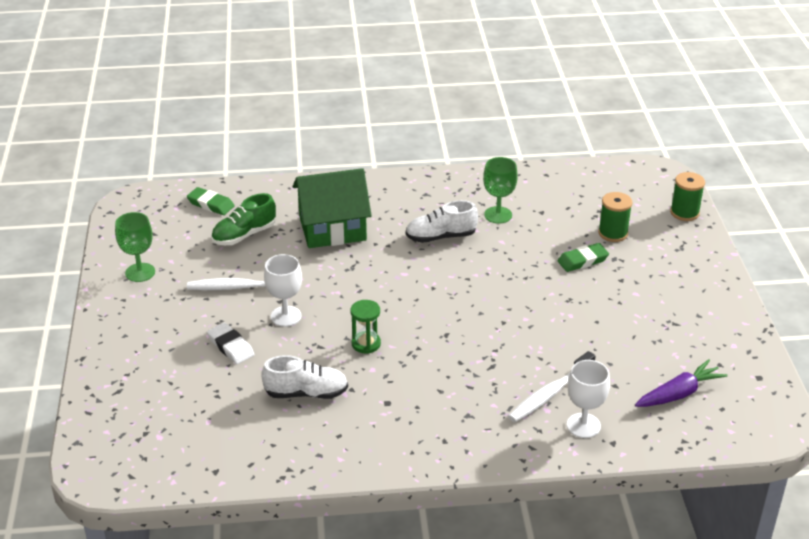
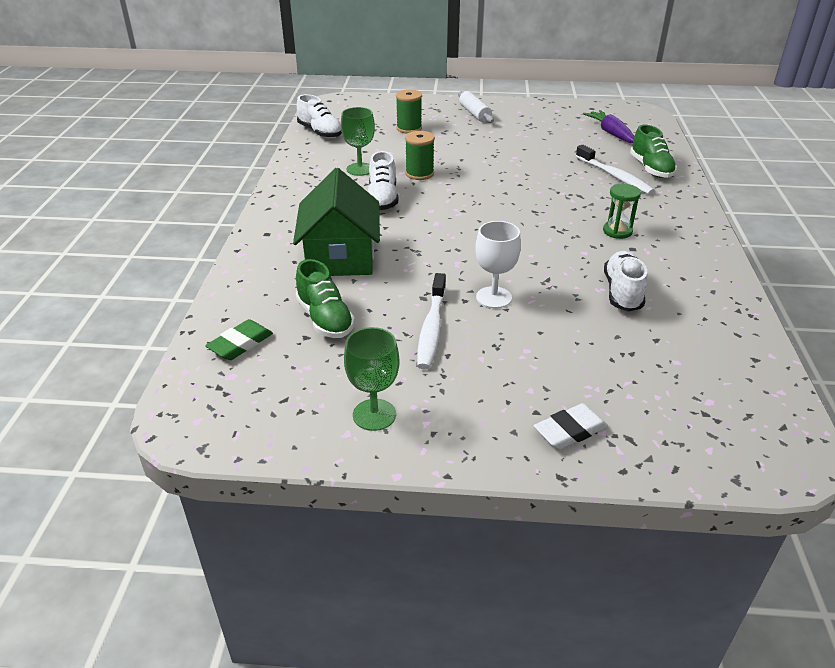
camera: 80 degrees left, 0 degrees up
white eraser [207,323,255,364] -> white eraser moved to [534,403,608,450]
green hourglass [350,300,381,354] -> green hourglass moved to [603,184,641,239]
green eraser [557,243,609,272] -> none
white goblet [567,360,610,438] -> green shoe [630,125,677,178]
green spool [670,172,705,221] -> green spool moved to [405,131,435,180]
none -> white shoe [297,94,342,138]
none -> white rolling pin [458,91,494,123]

